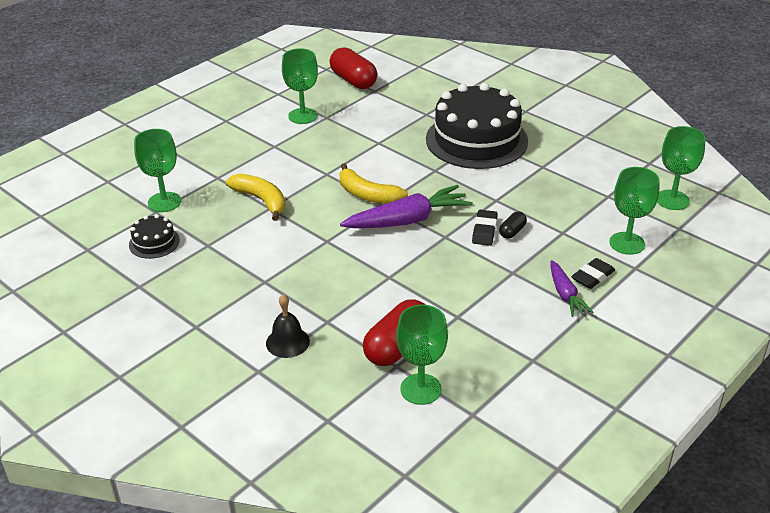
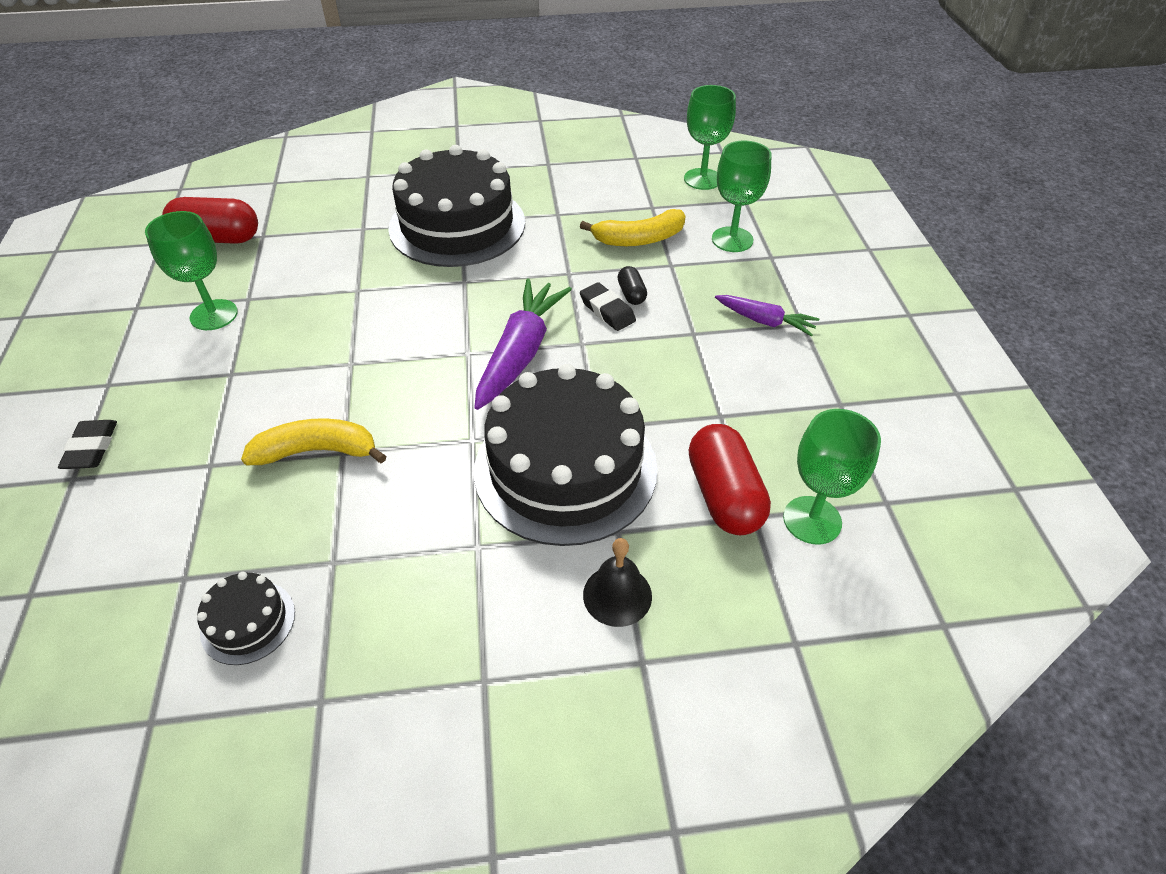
camera: 50 degrees left, 10 degrees up
green goblet [134,129,181,212] -> none
yellow banana [339,163,408,204] -> yellow banana moved to [580,209,686,246]
black eraser [571,258,615,289] -> black eraser moved to [58,420,117,469]
none -> black cake [474,364,657,546]

